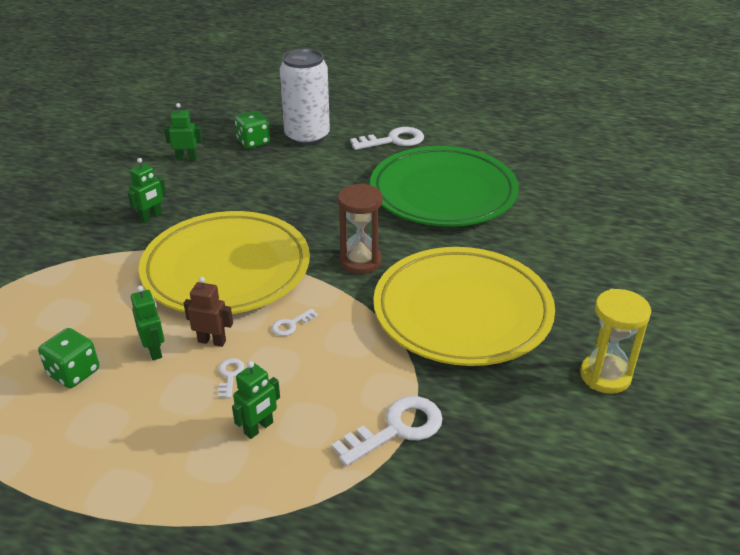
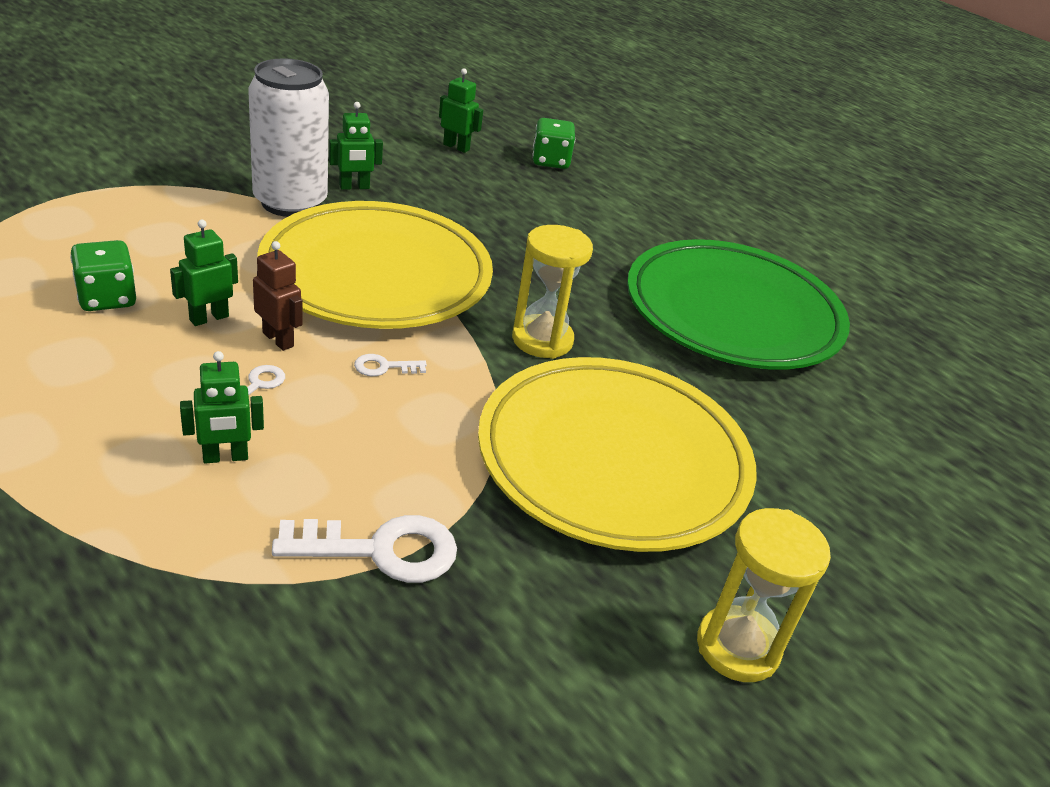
camera: 25 degrees right, 0 degrees up
green robot [131,286,164,360] -> green robot turned 135 degrees counterclockwise [170,220,238,326]
white can [280,48,330,146] -> white can moved to [248,58,329,217]
brown hourglass [338,183,383,274] -> yellow hourglass [512,225,593,359]
white key [350,127,424,150] -> none

